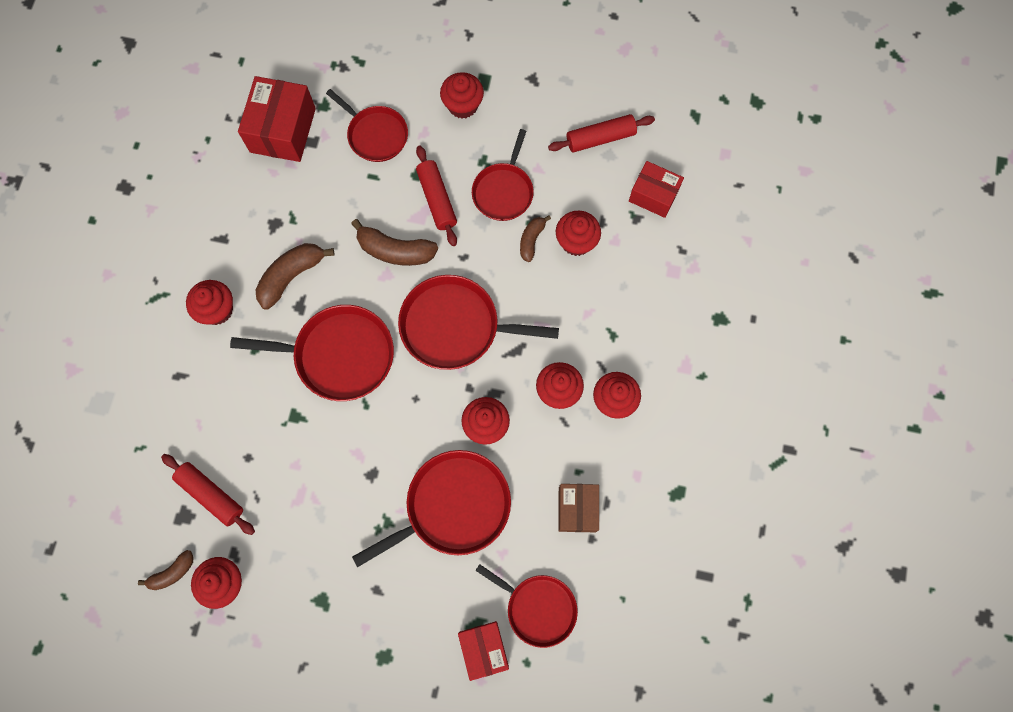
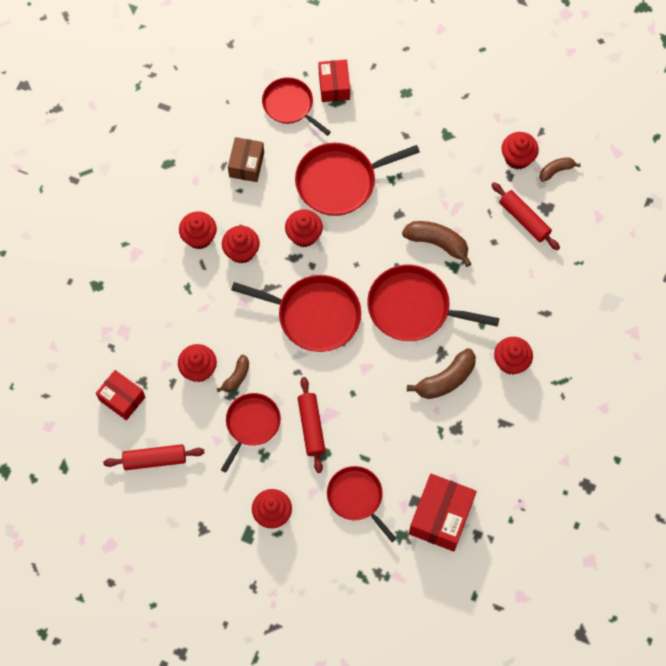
camera: 170 degrees left, 5 degrees down
brown banana [351,219,438,266] -> brown banana moved to [402,221,472,267]

